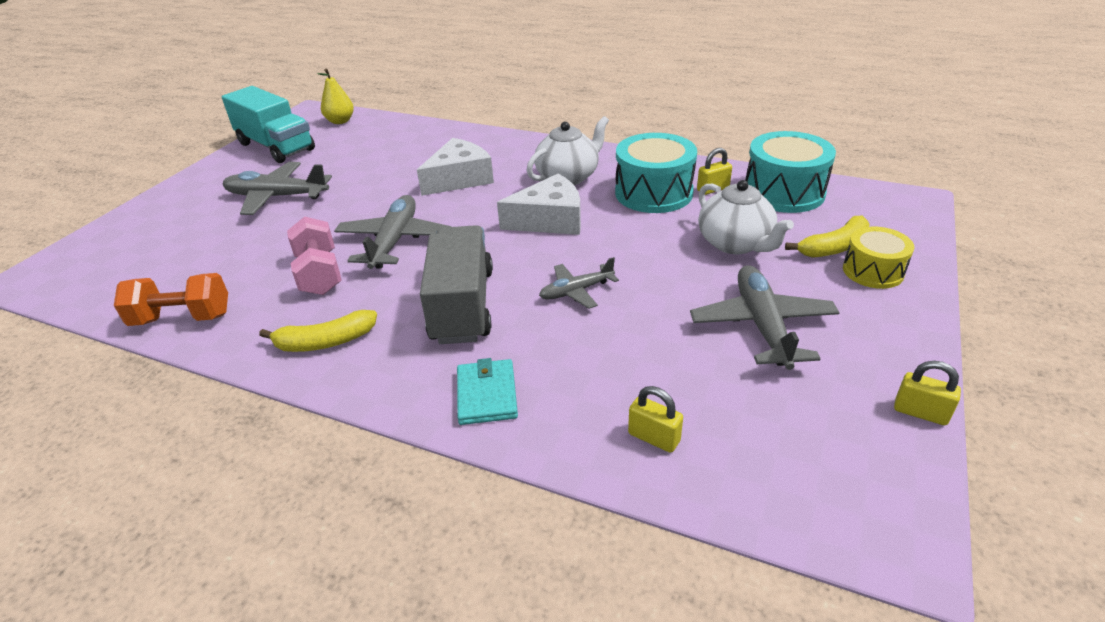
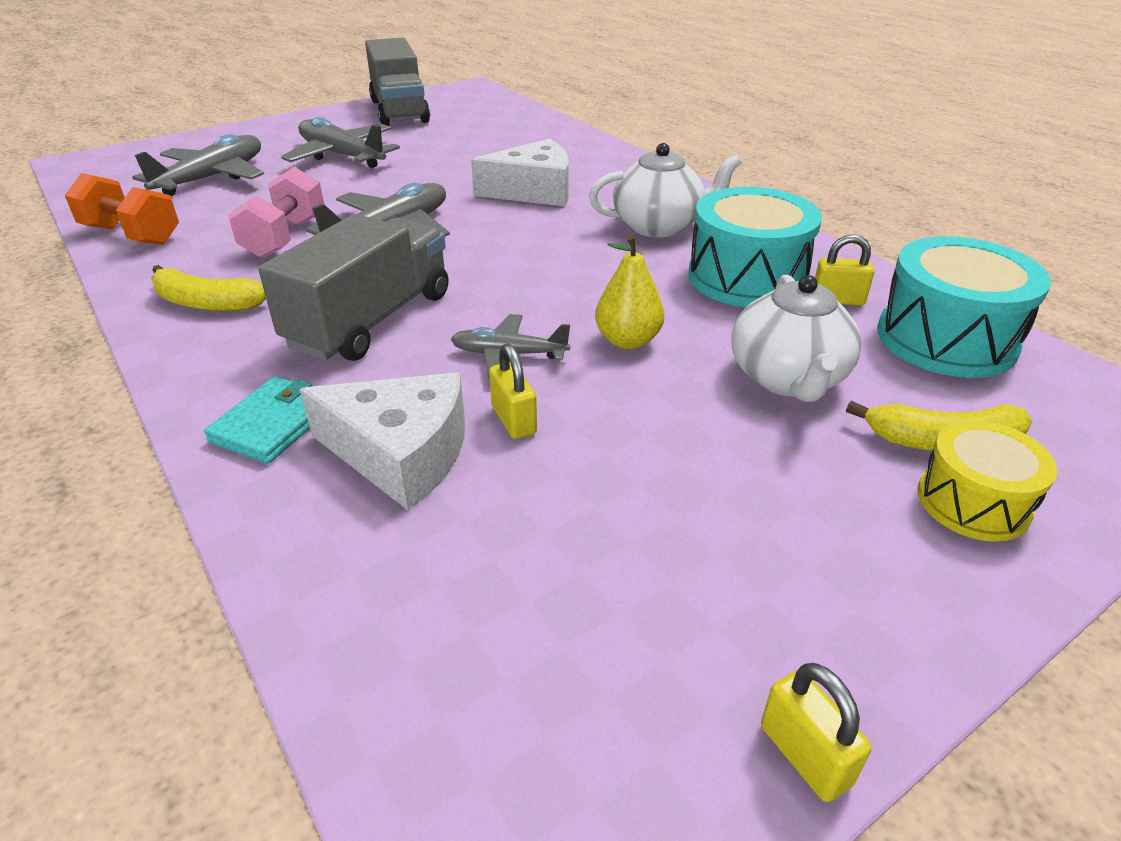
camera: 30 degrees right, 0 degrees up
turquoise truck [222,86,315,163] -> grey truck [365,38,430,126]
yellow pear [318,68,354,124] -> yellow pear moved to [595,235,665,349]
white cheese [497,174,581,235] -> white cheese moved to [300,372,465,510]
yellow padlock [628,386,683,453] -> yellow padlock moved to [489,344,537,439]
grey plane [690,265,840,370] -> grey plane moved to [132,134,264,196]

